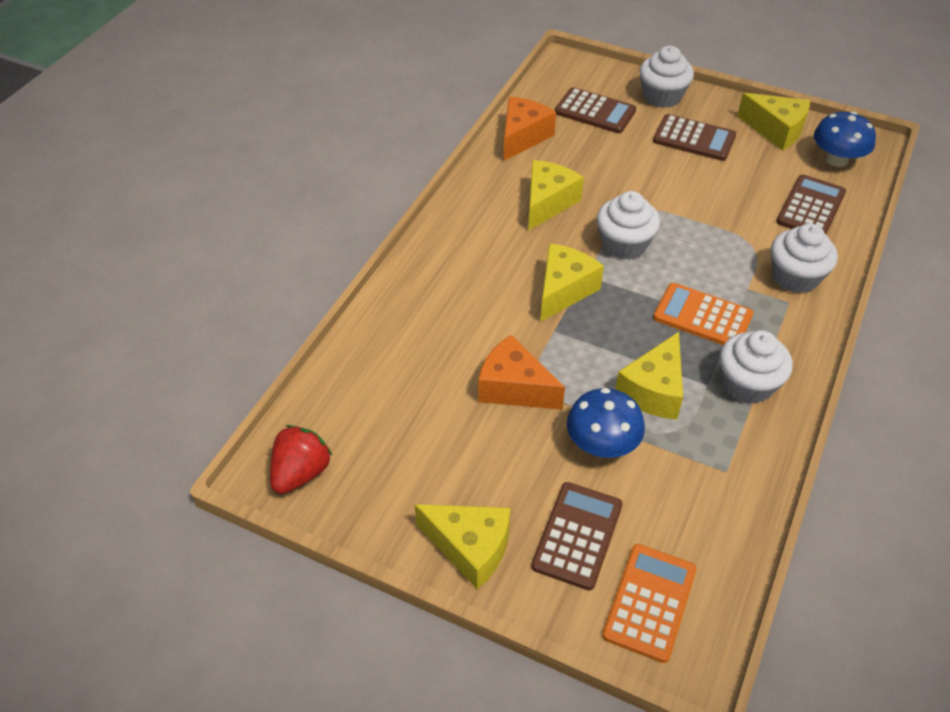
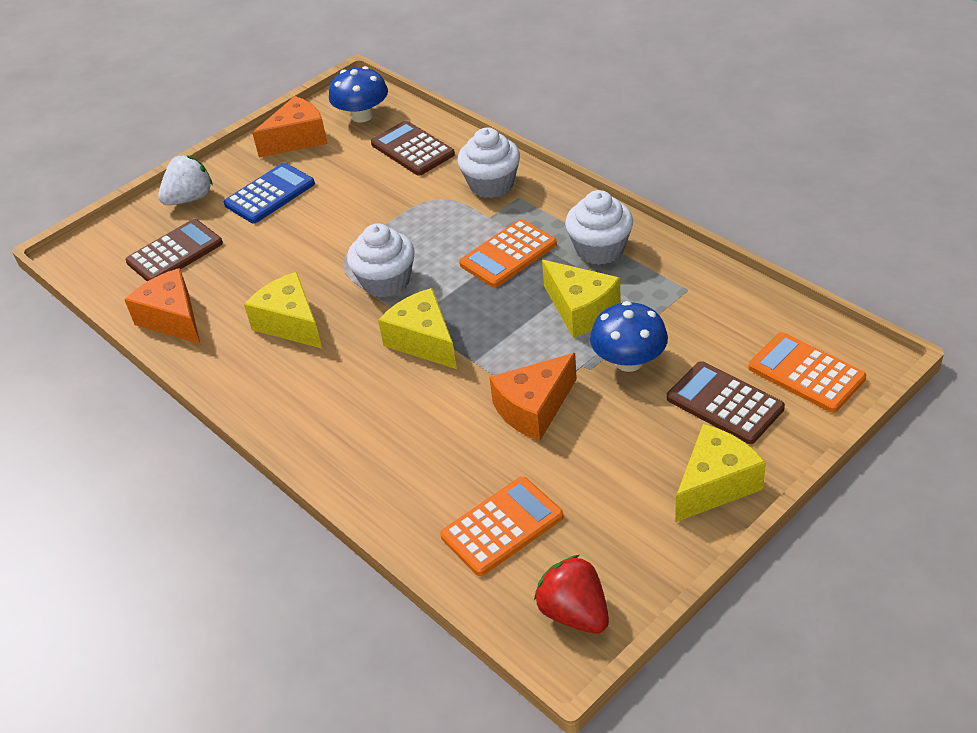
camera: 65 degrees left, 5 degrees down
white cupcake [640,46,694,108] -> white strawberry [158,155,213,205]
brown calculator [653,114,736,161] -> blue calculator [224,163,315,224]
yellow cheese [737,93,810,151] -> orange cheese [252,96,328,158]
none -> orange calculator [440,477,563,576]

